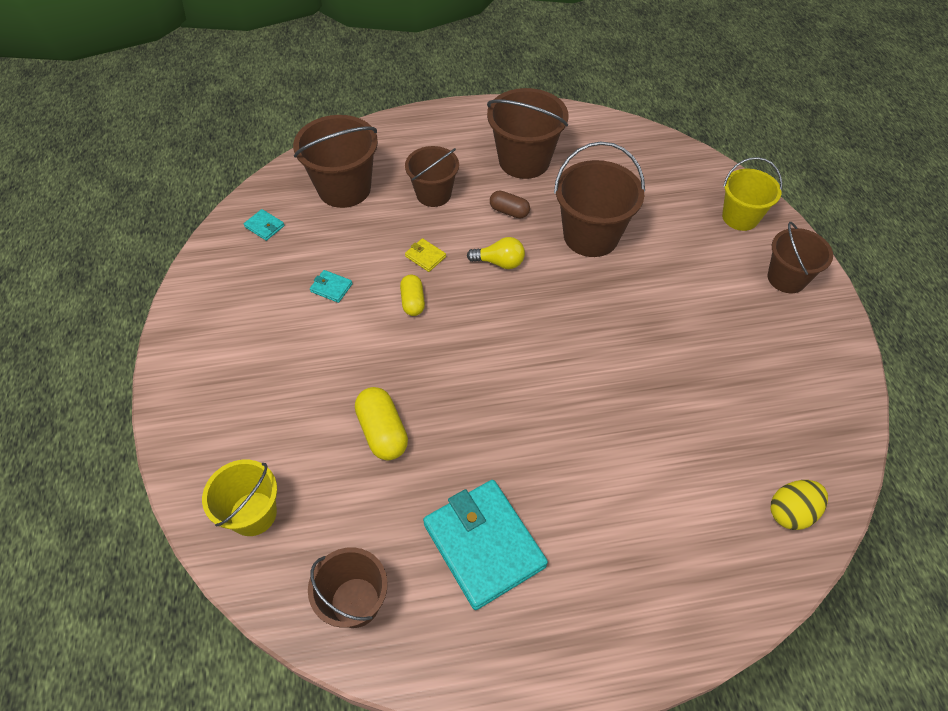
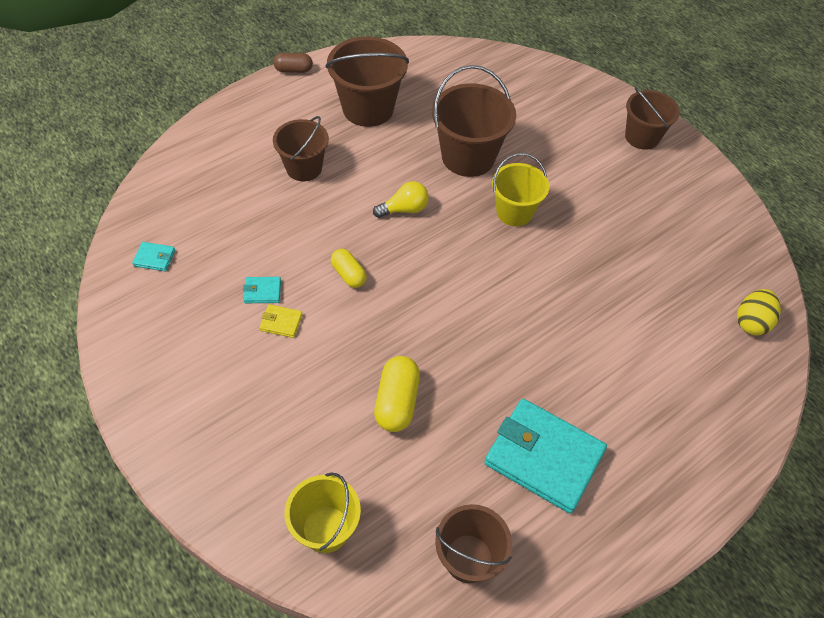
camera: 30 degrees left, 0 degrees up
brown bucket [293,115,378,208] -> none
yellow capsule [355,387,408,460] -> yellow capsule turned 60 degrees clockwise [374,356,420,432]
yellow wallet [405,238,446,272] -> yellow wallet moved to [259,304,303,338]
brown capsule [490,190,530,218] -> brown capsule moved to [273,53,313,73]
yellow bucket [722,157,782,231] -> yellow bucket moved to [492,153,549,226]

